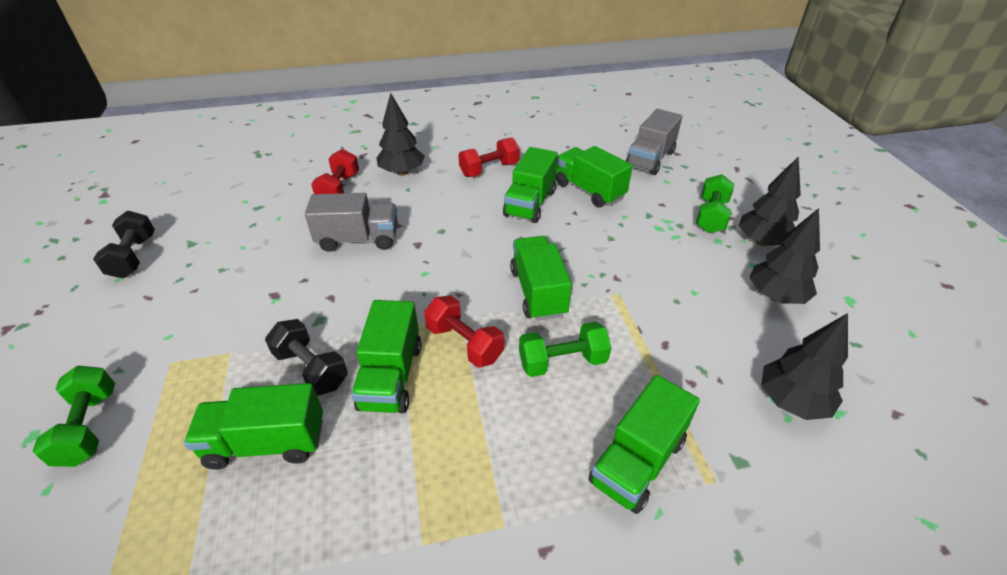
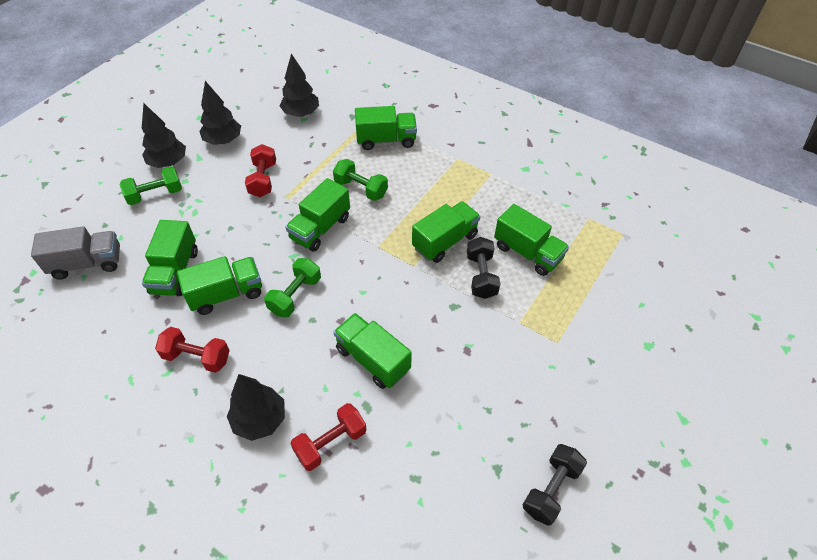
camera: 135 degrees left, 10 degrees up
green dumbbell [33,366,115,467] -> green dumbbell moved to [264,258,321,318]
grey truck [305,193,398,252] -> green truck [333,313,412,389]
red dumbbell [424,295,504,368] -> red dumbbell moved to [245,144,276,197]

